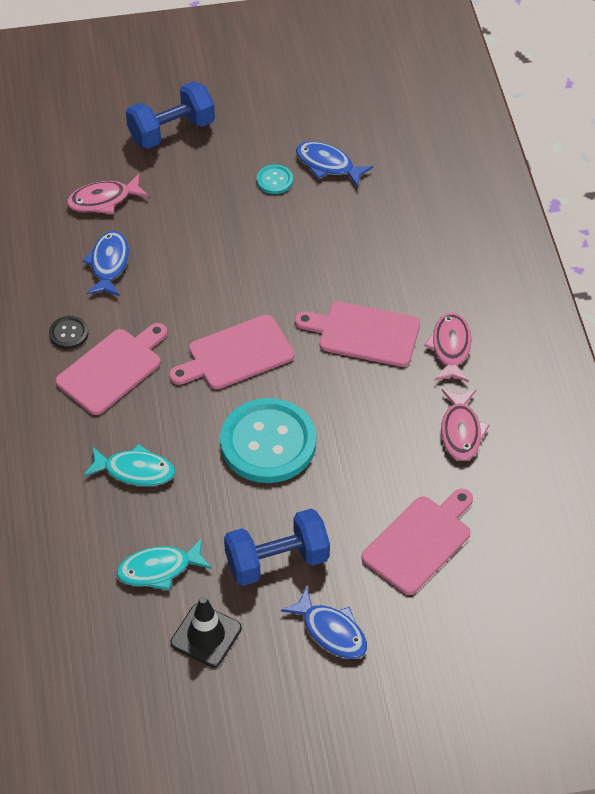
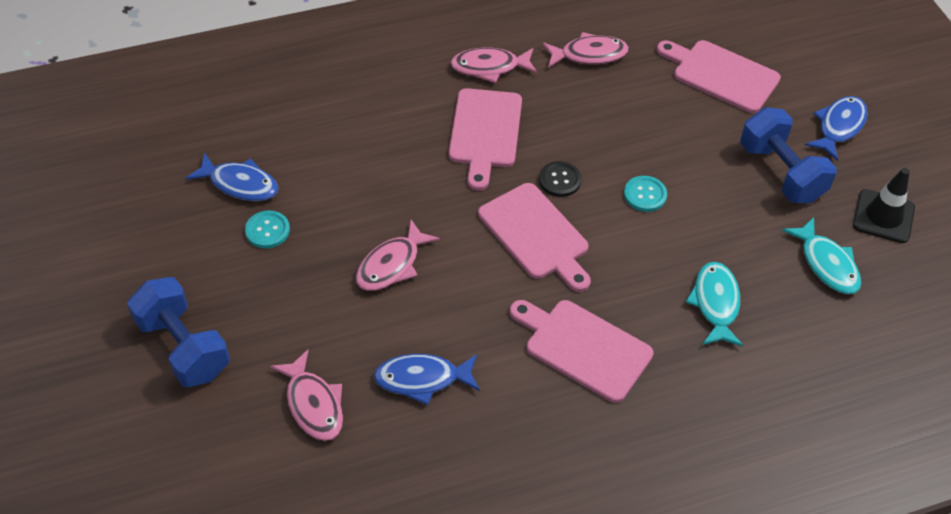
camera: 100 degrees left, 0 degrees up
black button [49,316,88,349] -> black button moved to [539,161,582,197]
turquoise button [220,398,316,483] -> turquoise button [624,176,667,212], size x0.43
blue fish [296,141,373,188] -> blue fish turned 90 degrees counterclockwise [185,153,279,201]
none -> pink fish [356,220,440,291]

